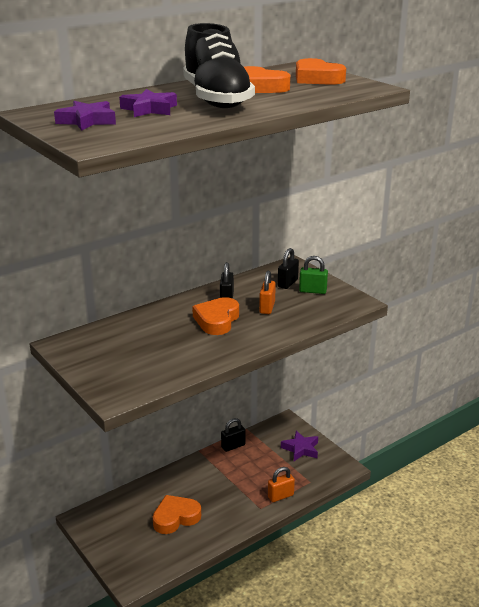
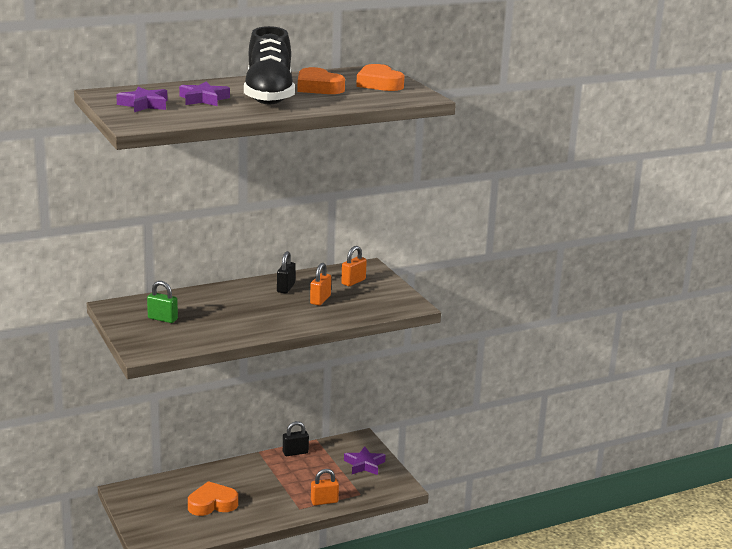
camera: 10 degrees right, 5 degrees down
orange heart [192,297,239,335] -> none
black padlock [278,248,299,289] -> orange padlock [341,246,367,286]
green padlock [299,256,328,294] -> green padlock moved to [147,281,178,323]

